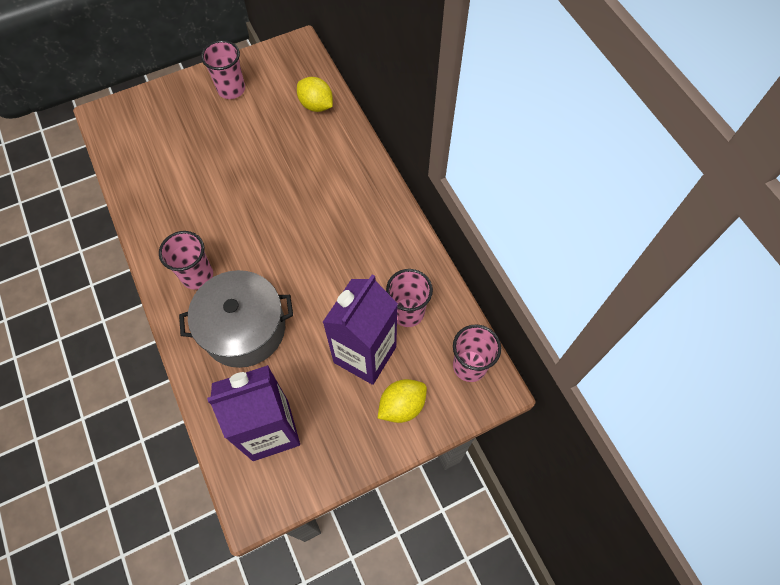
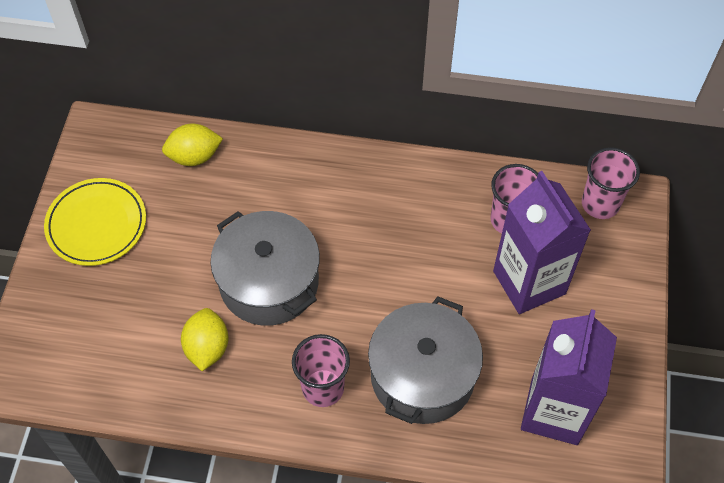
camera: 55 degrees left, 5 degrees down
pink cup [201,40,245,99] -> yellow plate [44,178,146,266]
yellow lemon [378,379,427,423] -> yellow lemon moved to [181,308,228,371]
none -> grey pot [211,211,320,326]

